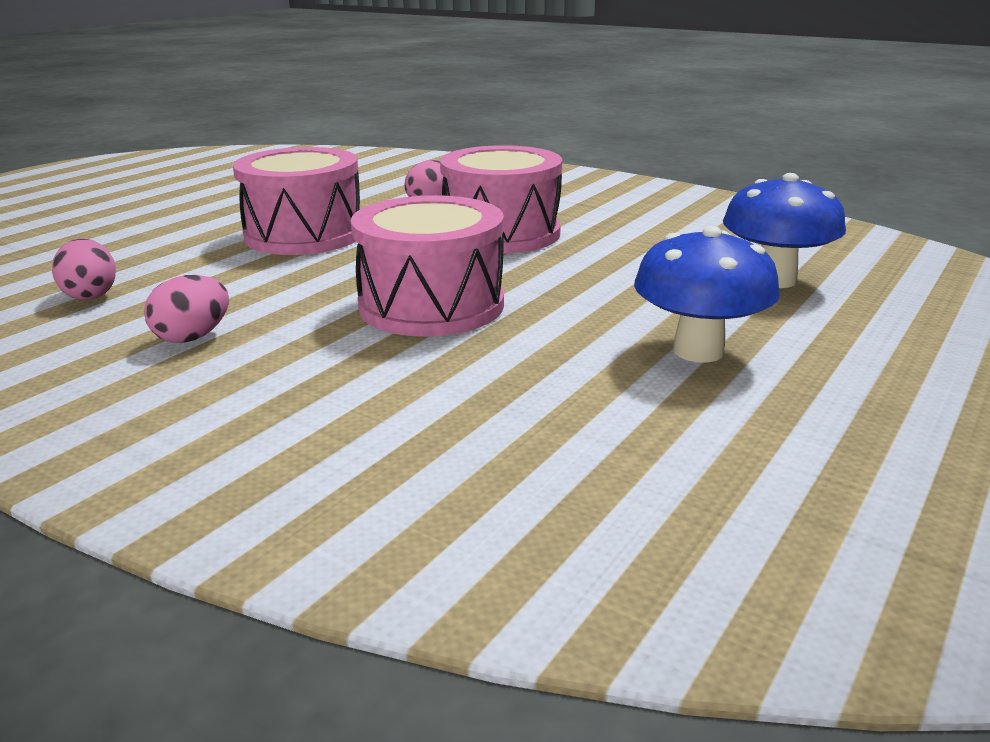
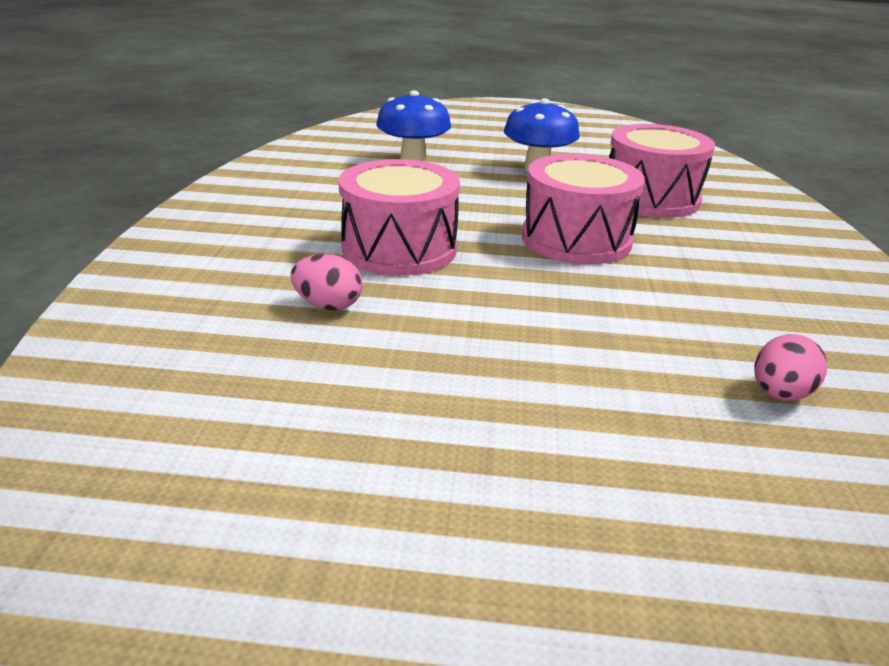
camera: 120 degrees left, 5 degrees up
pink egg [144,275,229,343] -> none
pink drum [233,147,360,255] -> pink drum moved to [609,124,715,218]

